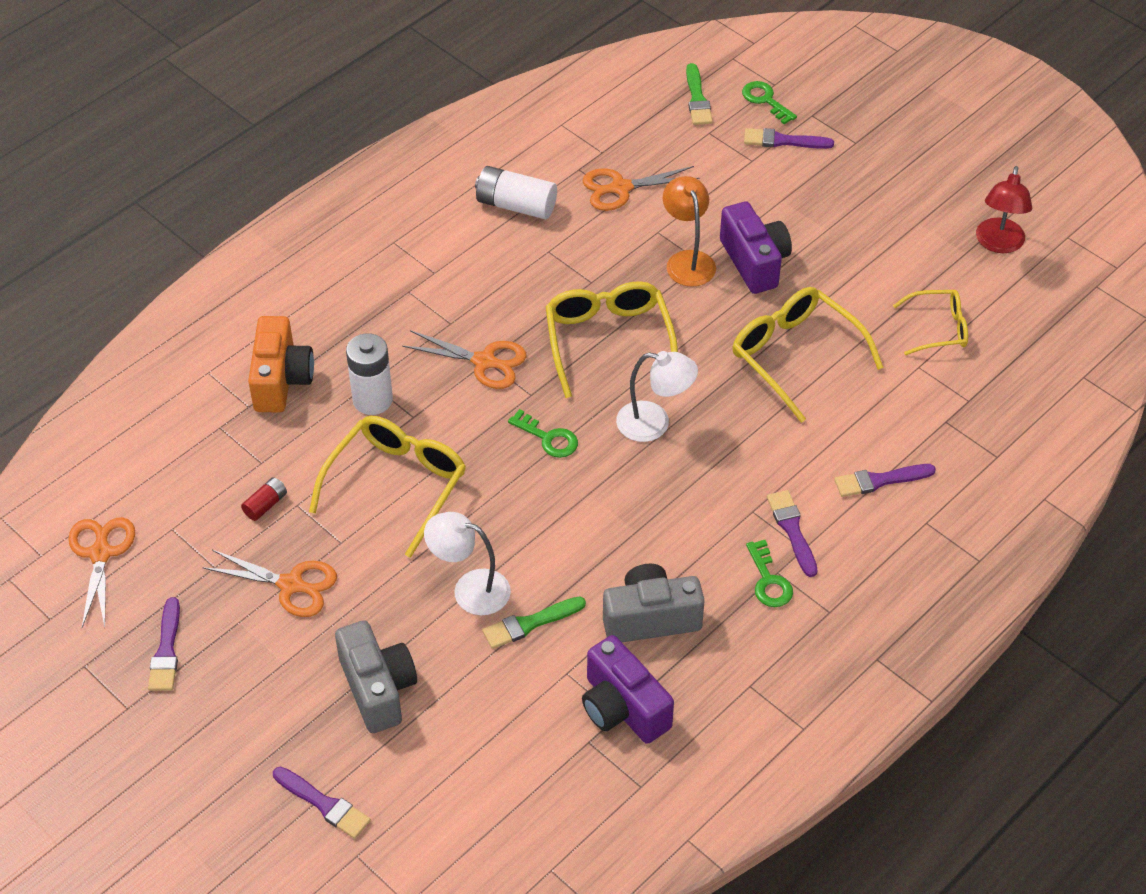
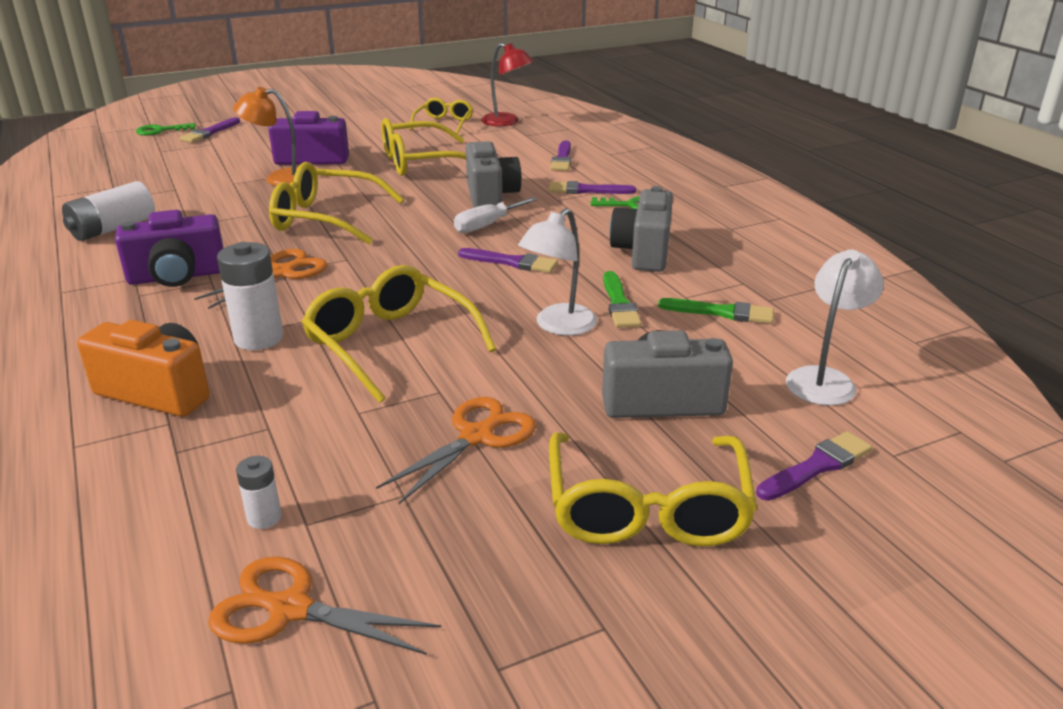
camera: 70 degrees left, 20 degrees down
purple brush [148,597,180,691] -> purple brush moved to [458,248,558,273]
red battery [241,477,287,521] -> none
green key [508,409,578,458] -> none
orange scissors [582,166,700,211] -> none
purple camera [582,635,674,744] -> purple camera moved to [115,210,223,287]
white lamp [616,351,698,442] -> white lamp moved to [786,249,884,406]
green brush [686,63,713,125] -> green brush moved to [658,298,774,324]
red lamp [976,166,1032,253] -> red lamp moved to [481,43,534,126]
none -> white battery [236,456,282,529]
none -> white screwdriver [454,197,537,233]
none -> grey camera [466,141,522,208]
none -> yellow glasses [549,432,757,547]

